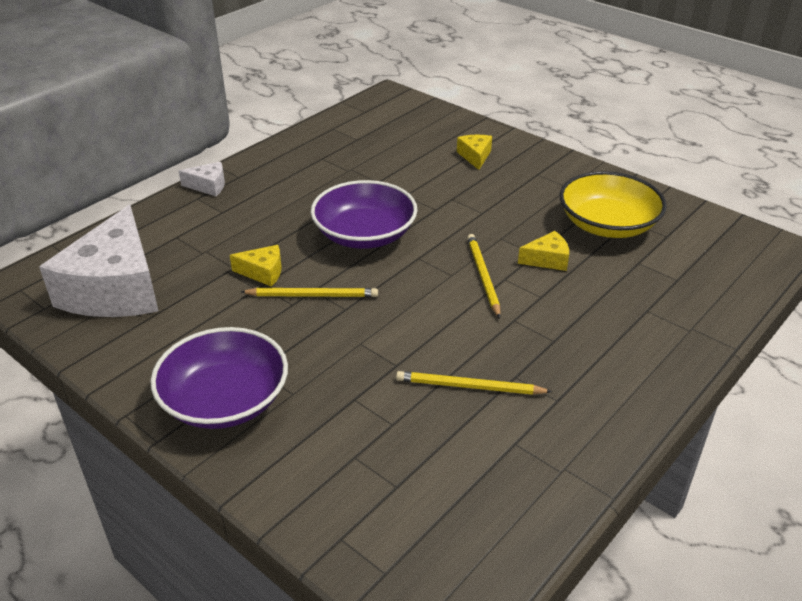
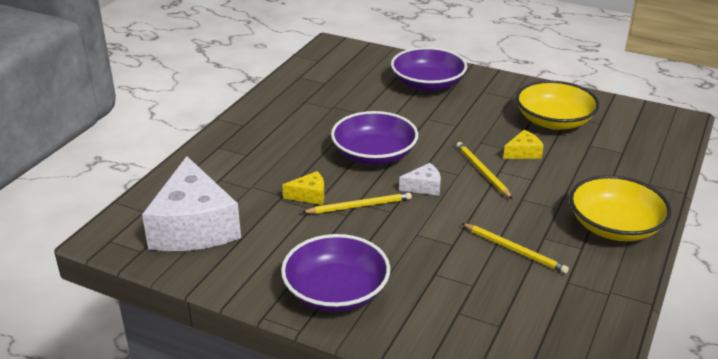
camera: 15 degrees left, 5 degrees down
white cheese [179,162,225,196] -> white cheese moved to [399,163,441,196]
yellow pencil [396,371,553,395] -> yellow pencil turned 135 degrees counterclockwise [461,223,569,274]
yellow cheese [457,135,492,170] -> purple bowl [391,47,467,92]
none -> yellow bowl [570,175,671,241]

